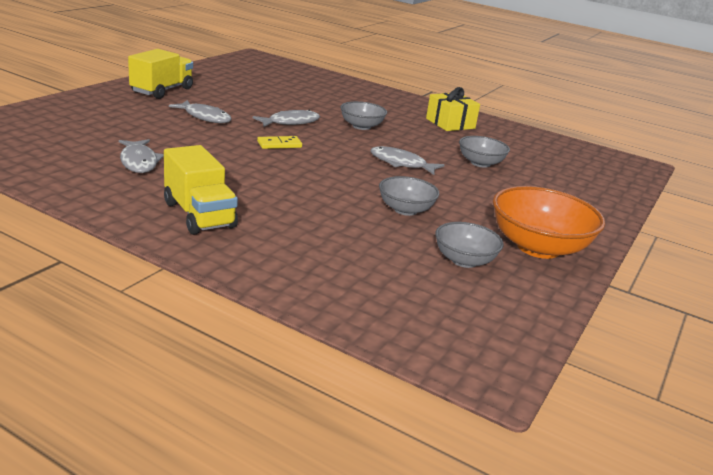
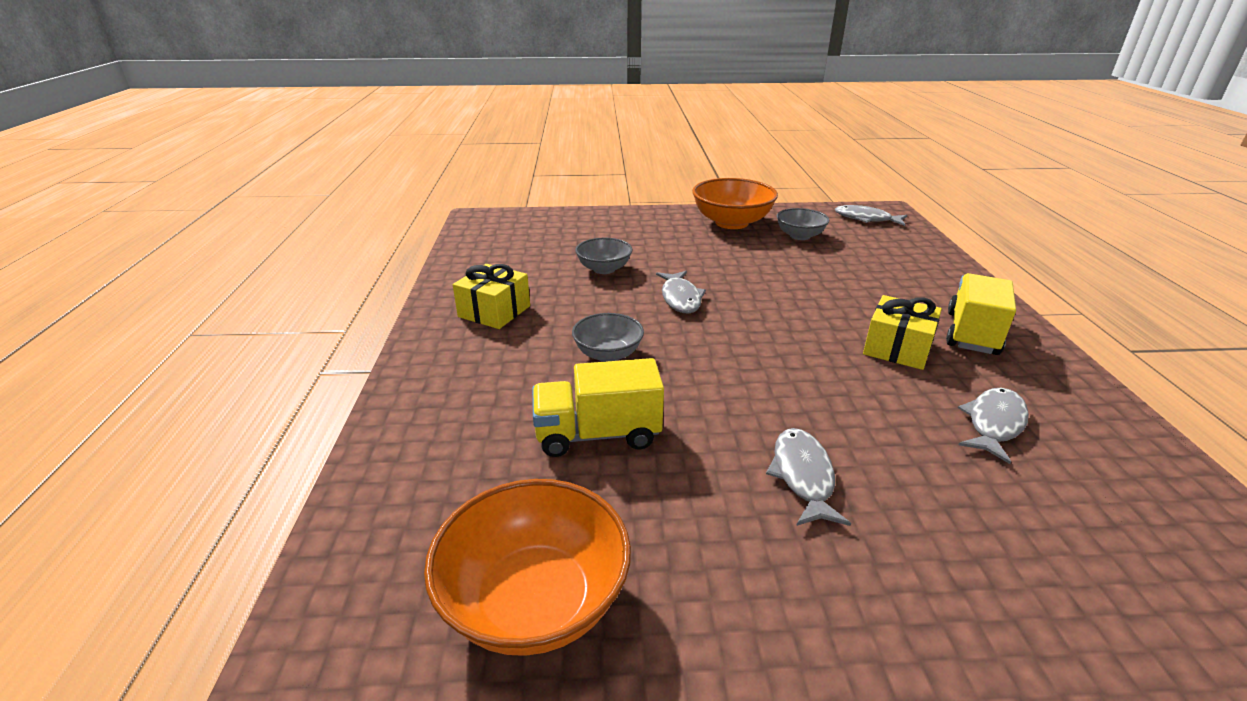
camera: 120 degrees left, 5 degrees up
yellow truck [128,49,193,99] -> yellow truck moved to [532,358,664,457]
grey fish [253,110,320,127] -> grey fish moved to [835,205,907,226]
yellow domino [257,136,302,149] -> none
grey bowl [379,176,439,216] -> none
none -> orange bowl [424,479,631,656]
none -> yellow gift [863,295,942,370]

